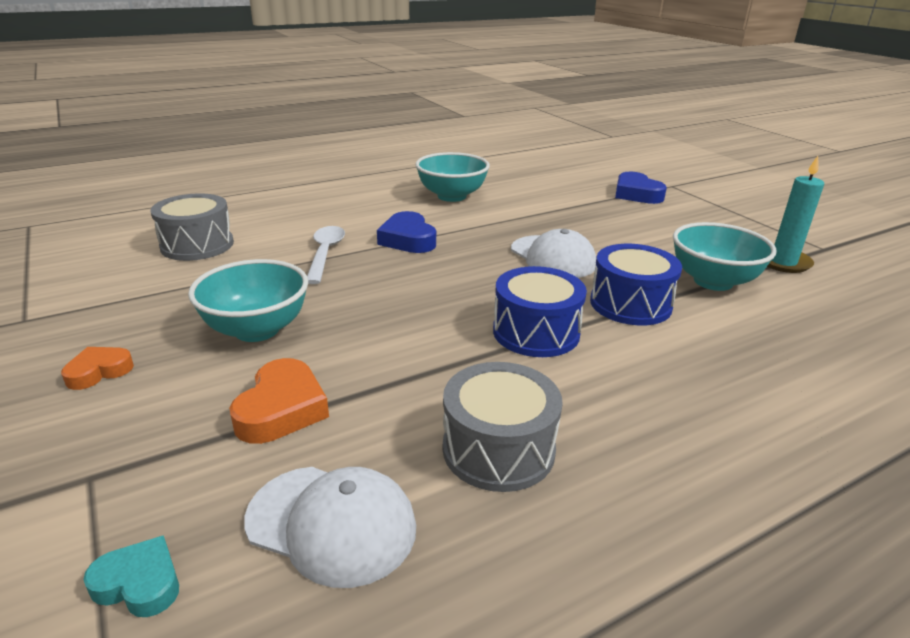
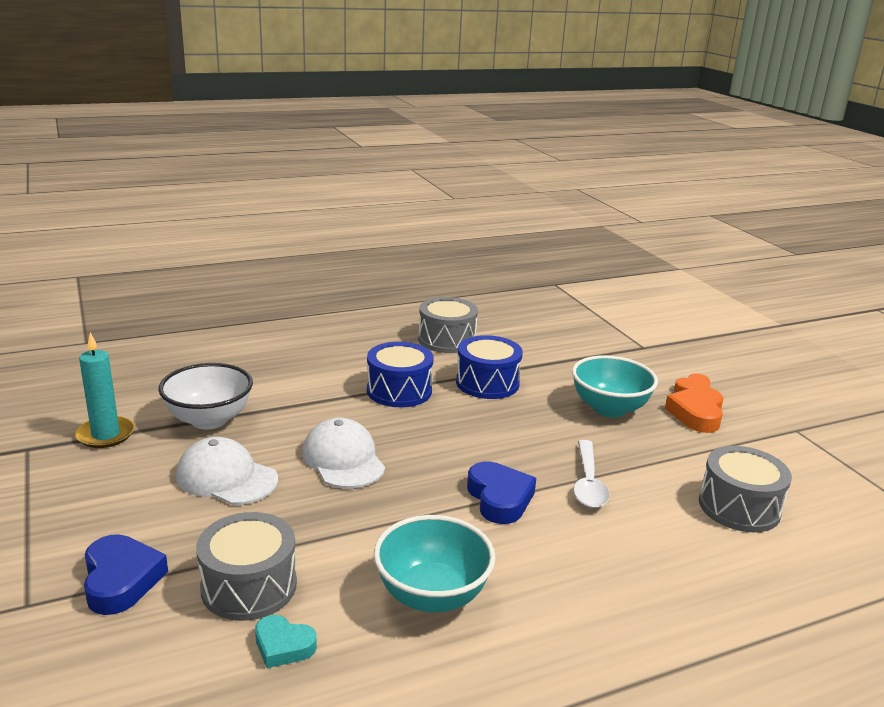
camera: 175 degrees left, 5 degrees down
turquoise heart [83,535,179,617] -> turquoise heart moved to [255,615,317,668]
orange heart [229,358,329,444] -> orange heart moved to [665,386,724,433]
white cap [244,467,416,588] -> white cap moved to [176,437,278,505]
blue drum [590,244,682,326] -> blue drum moved to [456,335,523,399]
turquoise bowl [673,222,777,291] -> white bowl [158,363,253,429]
none -> grey drum [196,512,297,621]

